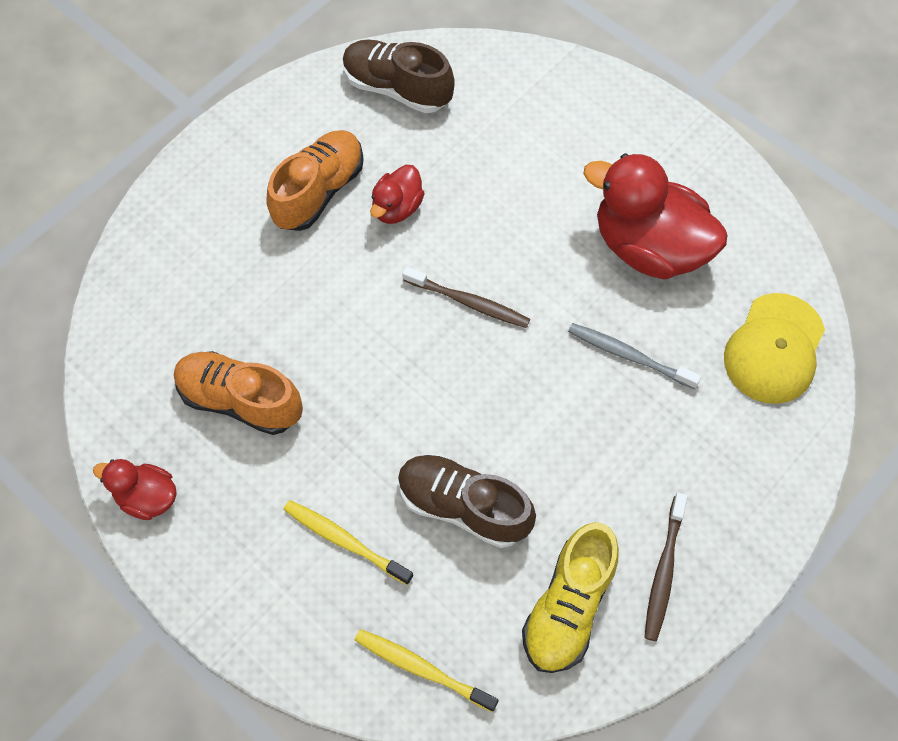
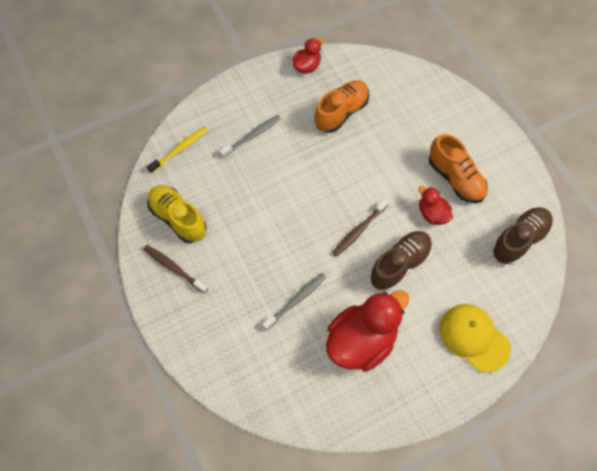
camera: 110 degrees right, 0 degrees up
yellow toothbrush [283,500,413,585] -> grey toothbrush [219,115,281,158]
brown shoe [398,454,536,548] -> brown shoe moved to [370,231,432,291]
yellow cap [724,293,825,404] -> yellow cap moved to [439,304,511,373]

